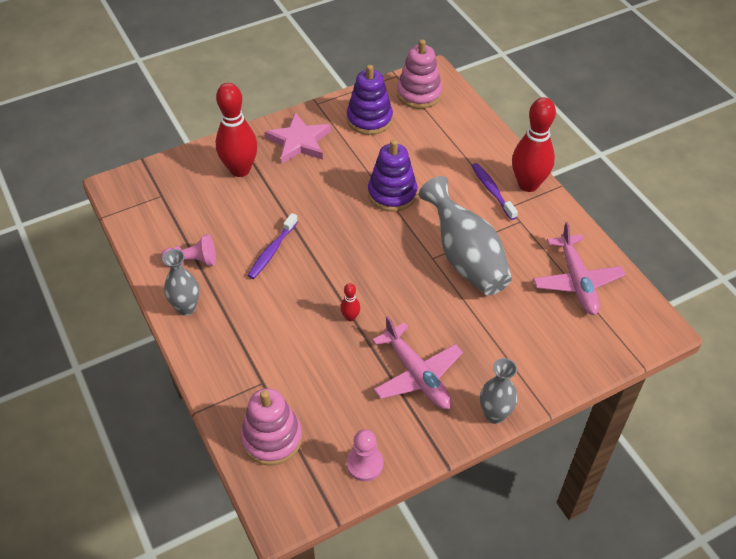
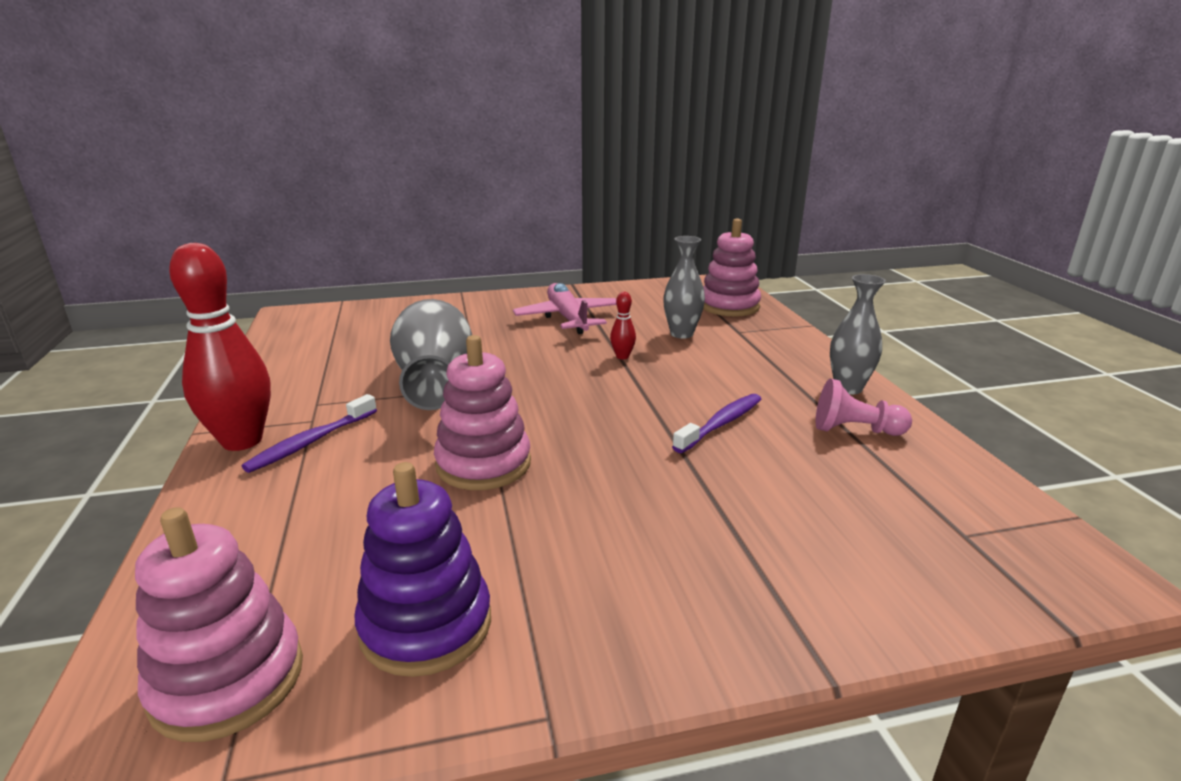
camera: 165 degrees left, 25 degrees down
red bowling pin [216,83,258,177] -> none
pink star [265,112,331,164] -> none
pink pawn [347,429,383,481] -> none
purple stacking toy [368,140,417,212] -> pink stacking toy [434,335,531,490]
purple toothbrush [472,163,518,220] -> purple toothbrush turned 45 degrees clockwise [242,394,377,473]
grey vase [480,358,518,424] -> grey vase moved to [663,236,705,339]
pink plane [533,222,625,315] -> none

